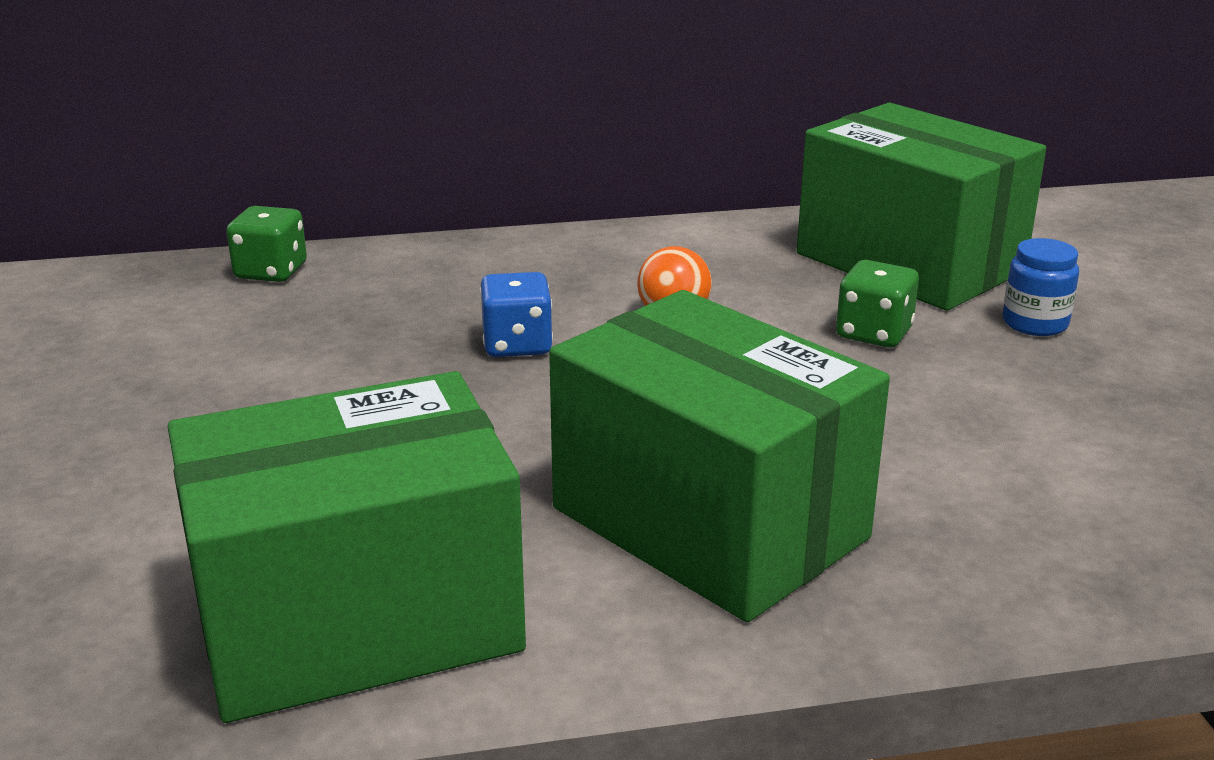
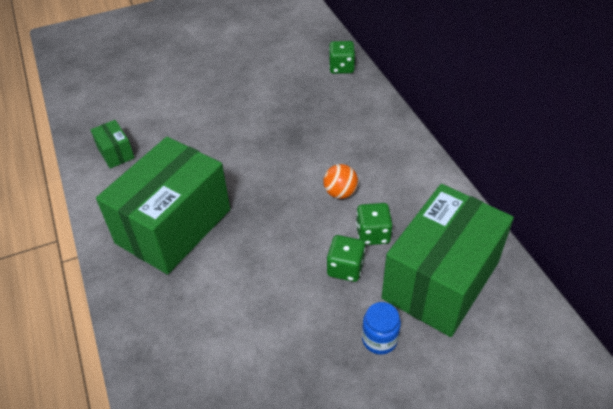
camera: 80 degrees right, 20 degrees up
green box [168,371,526,723] -> green box [91,120,135,169], size x0.41
blue dice [480,272,553,357] -> none
none -> green dice [356,203,393,245]

